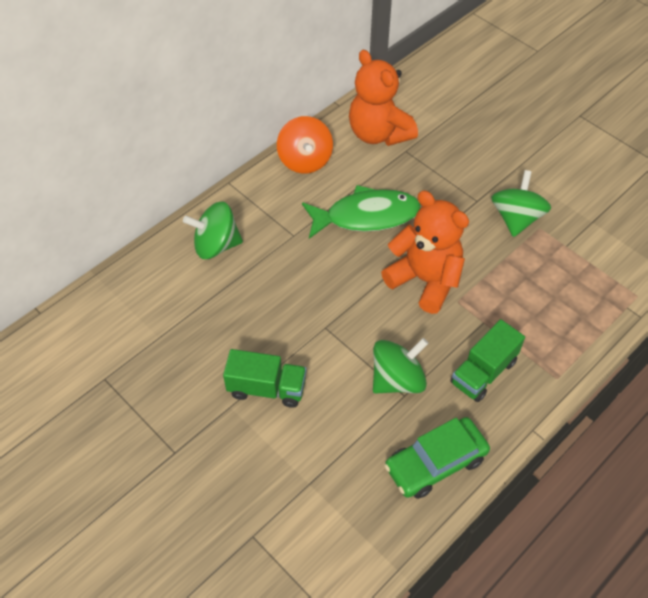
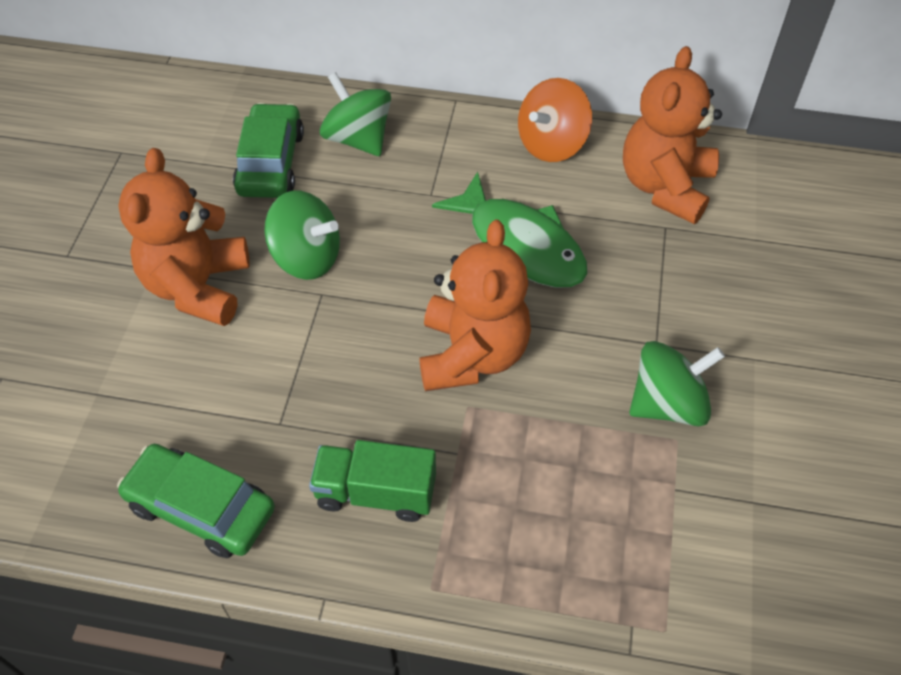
camera: 55 degrees right, 0 degrees up
green truck [223,349,307,408] -> orange teddy bear [118,148,250,326]
green spinning top [373,338,429,393] -> green spinning top moved to [264,190,340,280]
none -> green car [233,103,304,198]

